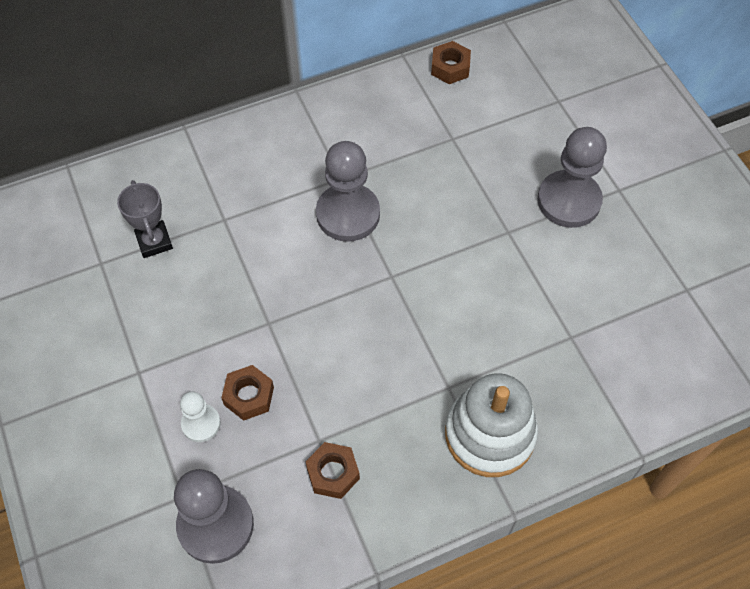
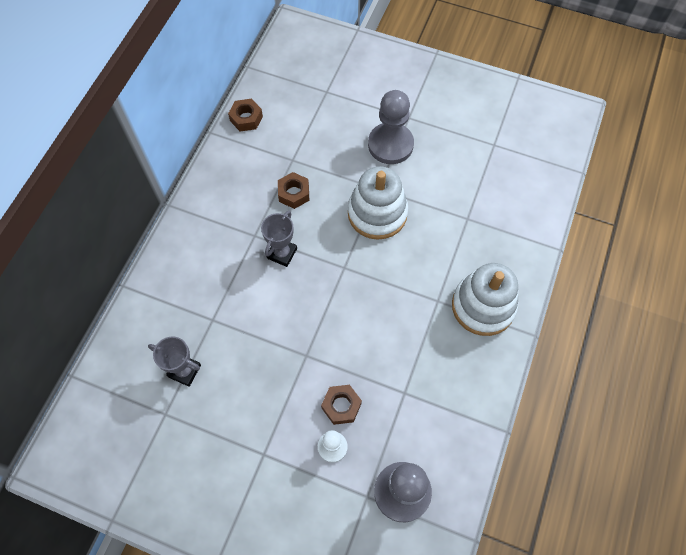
camera: 45 degrees left, 5 degrees up
brown nut [305,442,360,499] -> brown nut moved to [278,172,309,209]
grey pawn [316,141,380,242] -> grey trophy [261,211,297,267]
none -> white stacking toy [348,166,409,240]

